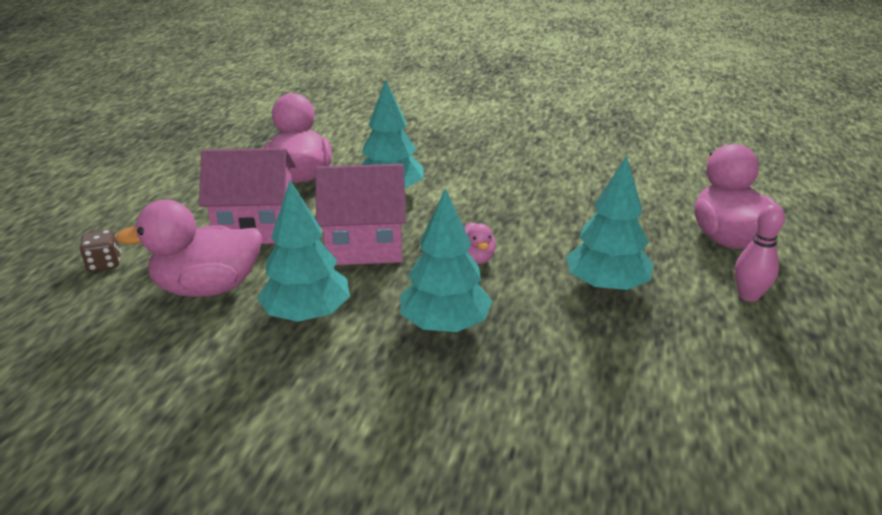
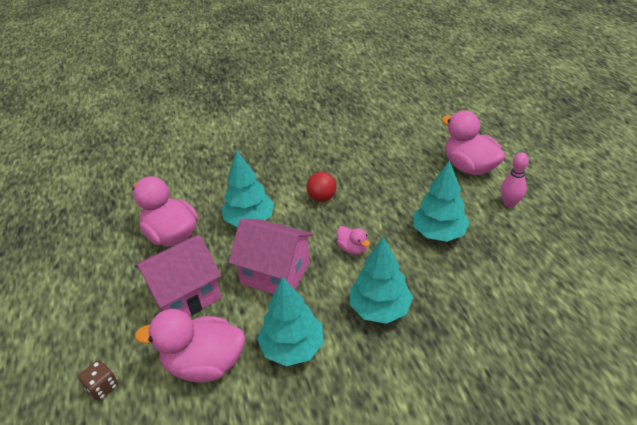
camera: 30 degrees left, 10 degrees up
pink duck [116,200,262,297] -> pink duck turned 45 degrees clockwise [135,309,245,383]
pink house [315,164,406,265] -> pink house turned 60 degrees clockwise [228,219,314,294]
none -> red ball [306,172,336,202]

